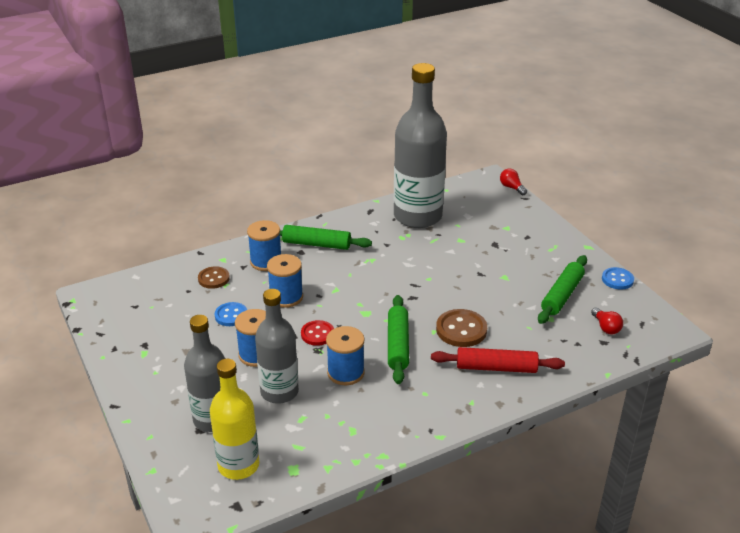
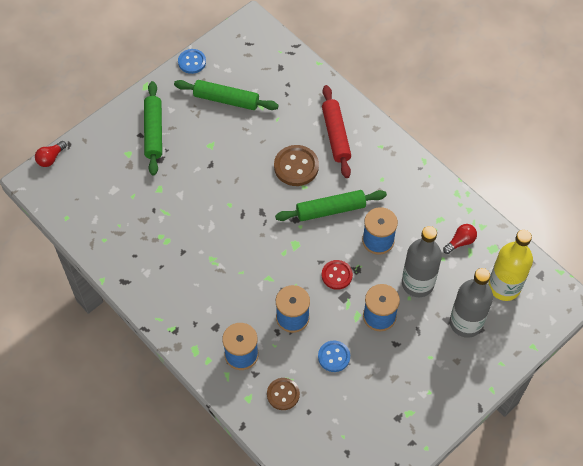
camera: 105 degrees left, 25 degrees up
green rolling pin [280,225,372,250] -> green rolling pin moved to [144,81,162,175]
grey bottle [394,63,447,228] -> none
red light bulb [591,308,623,334] -> red light bulb moved to [443,224,477,254]

